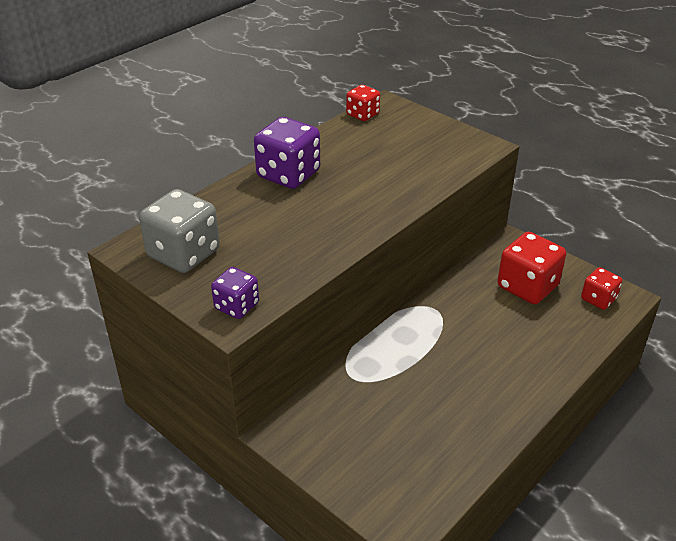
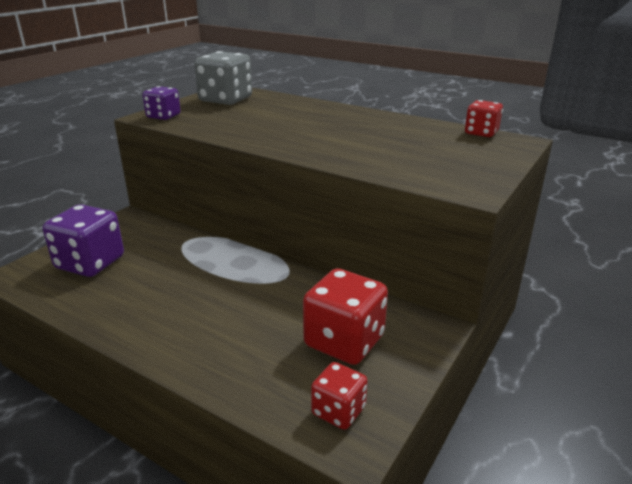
camera: 80 degrees right, 10 degrees down
purple dice [254,117,320,189] -> purple dice moved to [43,204,124,277]

